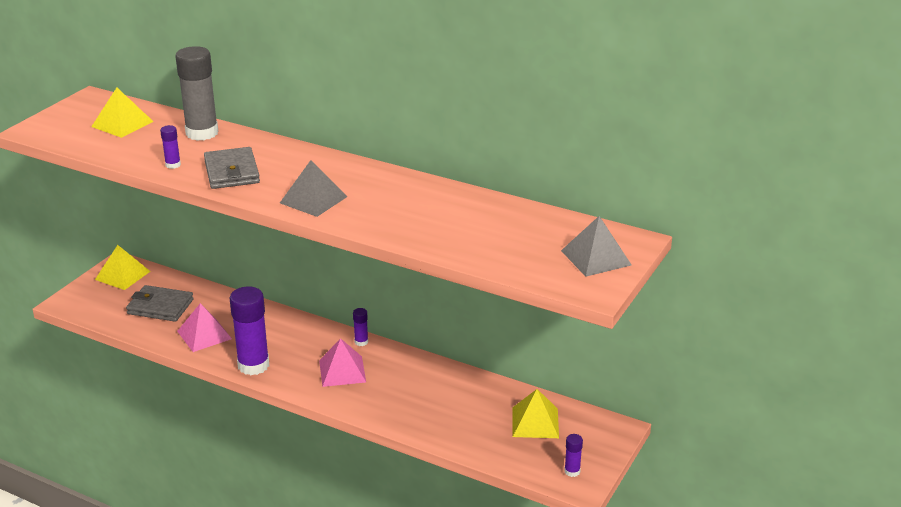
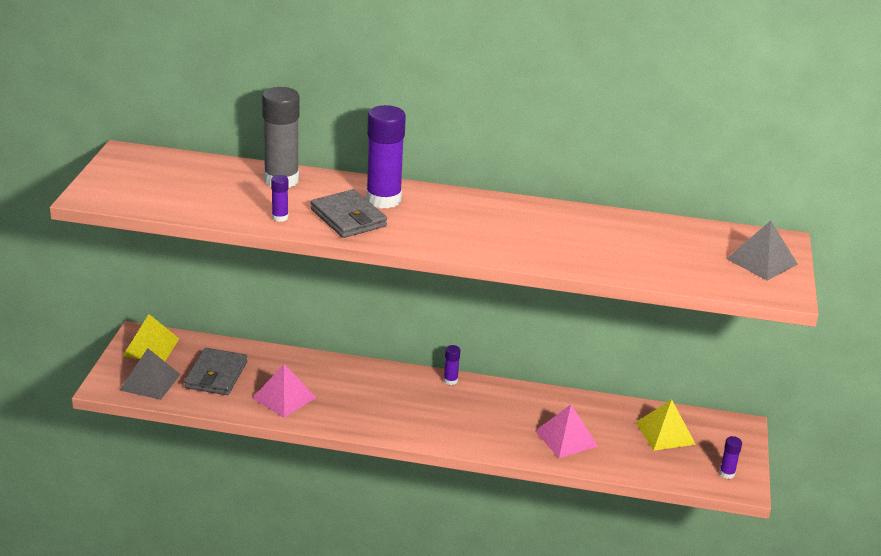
camera: 20 degrees left, 0 degrees up
yellow pyramid [91,87,154,138] -> none
grey wallet [126,285,194,322] -> grey wallet turned 75 degrees counterclockwise [184,348,247,395]
purple glue stick [229,286,269,375] -> purple glue stick moved to [366,105,406,208]
grey pyramid [280,160,347,217] -> grey pyramid moved to [120,348,181,400]
pink pyramid [319,338,366,387] -> pink pyramid moved to [535,405,598,458]

